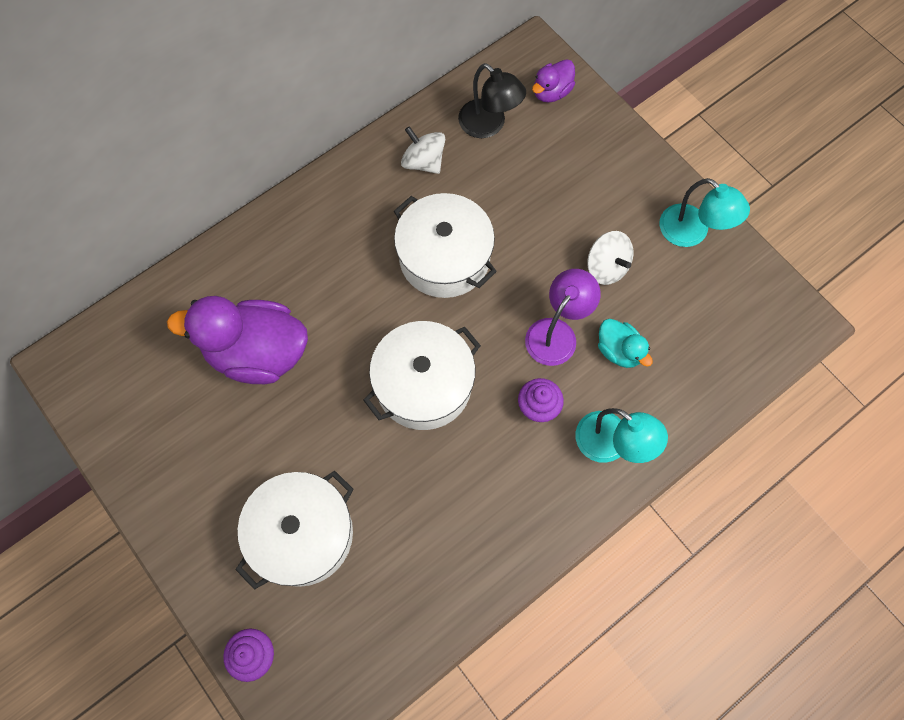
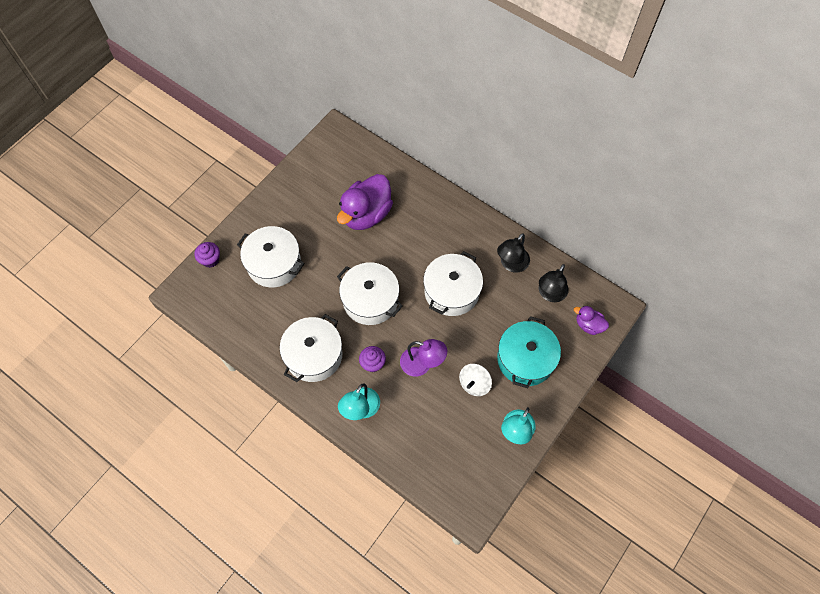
camera: 75 degrees right, 5 degrees down
purple duck [167,296,308,384] -> purple duck turned 135 degrees counterclockwise [337,174,393,230]
white spinning top [401,126,445,174] -> black lamp [497,233,530,273]
turquoise duck [598,319,653,368] -> none
none -> white pot [280,314,342,382]
none -> turquoise pot [497,316,561,388]

